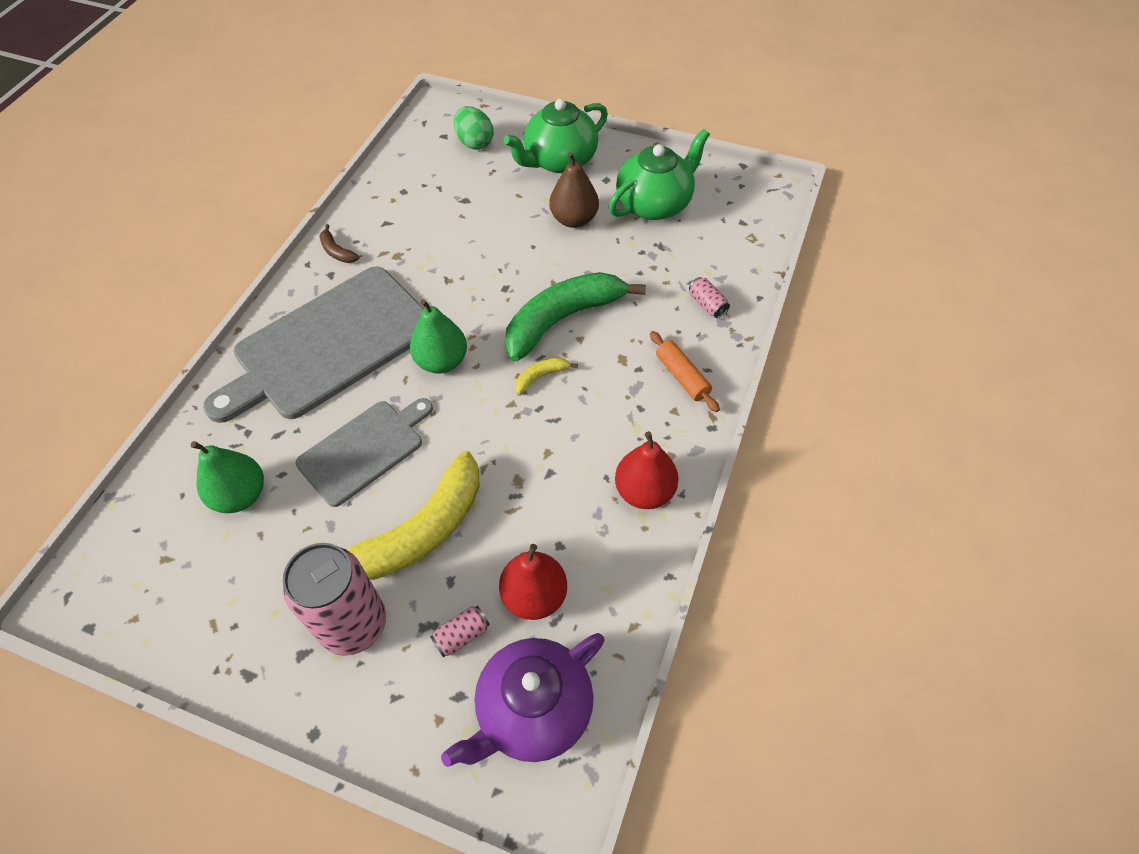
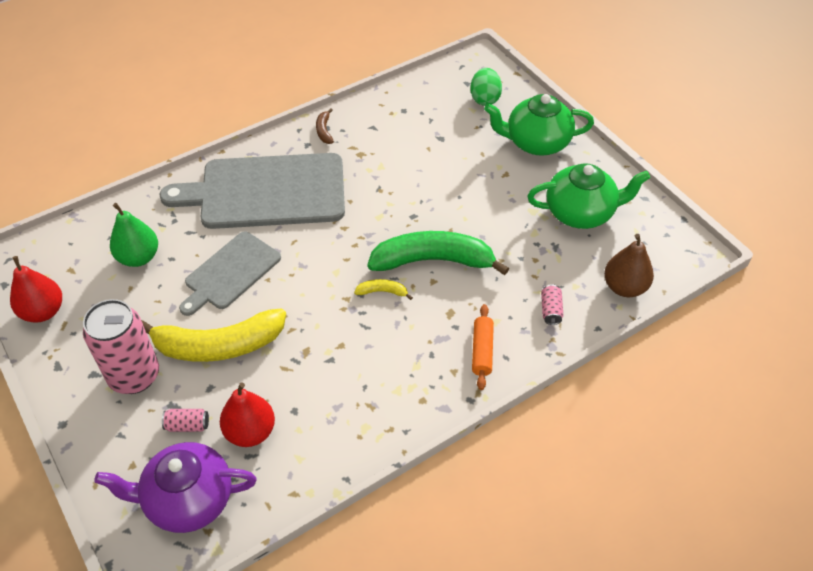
camera: 35 degrees right, 5 degrees down
grey cutting board [295,398,433,507] -> grey cutting board turned 135 degrees clockwise [179,231,281,316]
green pear [410,299,467,374] -> none
brown pear [549,152,599,228] -> brown pear moved to [604,234,654,297]
red pear [615,431,679,509] -> red pear moved to [10,256,62,323]

